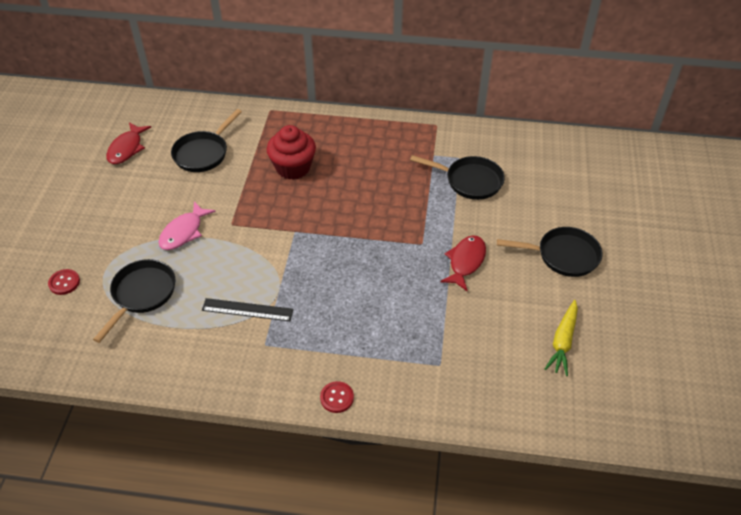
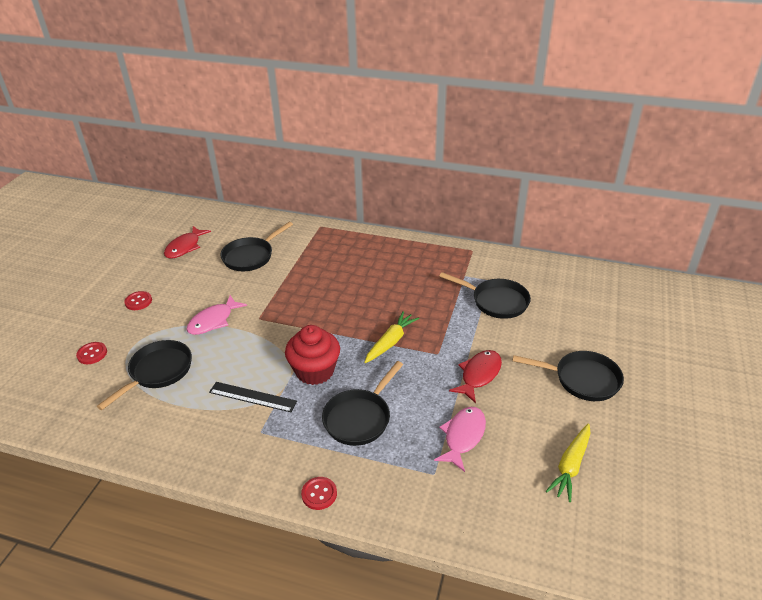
camera: 10 degrees right, 10 degrees down
red cupcake [267,125,316,180] -> red cupcake moved to [285,325,340,385]
none -> red button [124,291,152,310]
none -> black pan [322,361,403,446]
none -> yellow carrot [364,311,419,363]
none -> pink fish [434,407,486,472]

